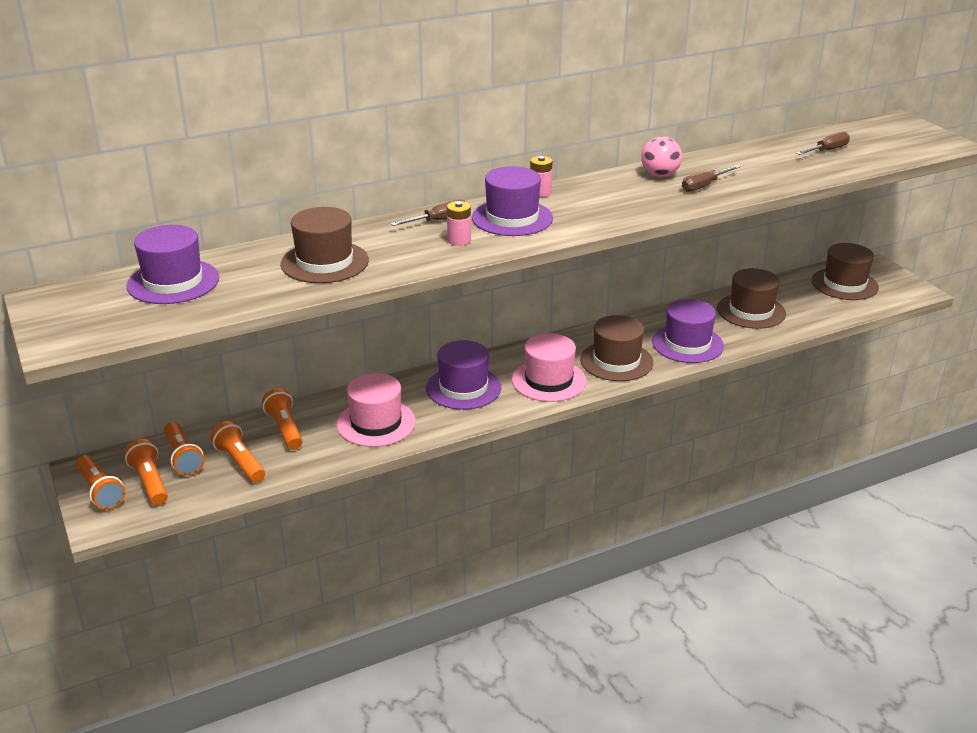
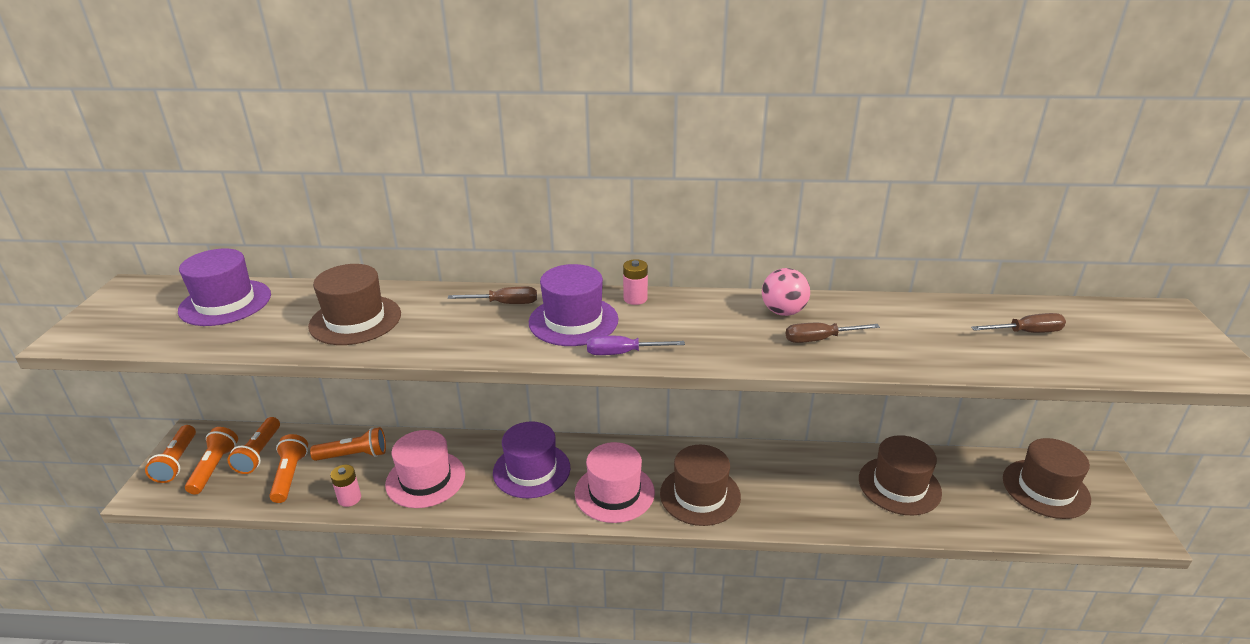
camera: 30 degrees right, 0 degrees up
orange flashlight [262,388,302,450] -> orange flashlight turned 75 degrees clockwise [310,427,386,461]
pink battery [447,201,471,246] -> pink battery moved to [330,465,361,507]
purple hat [652,299,724,363] -> none
none -> purple screwdriver [587,336,685,355]

